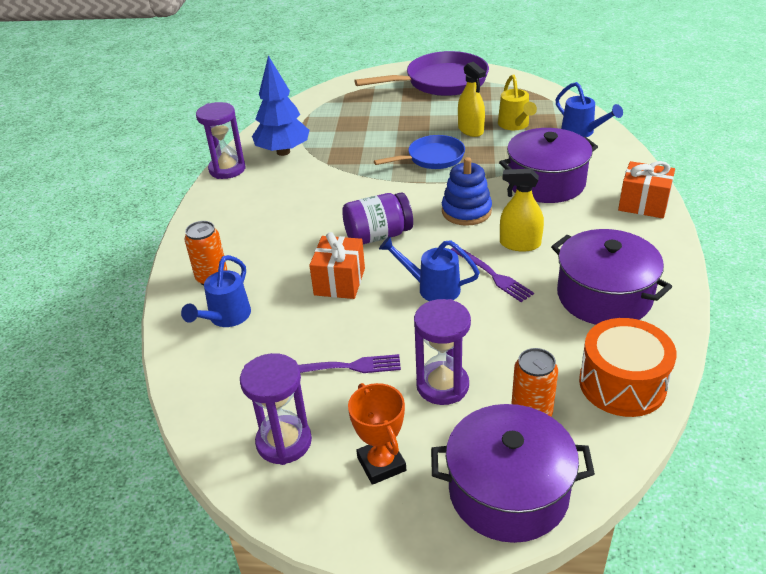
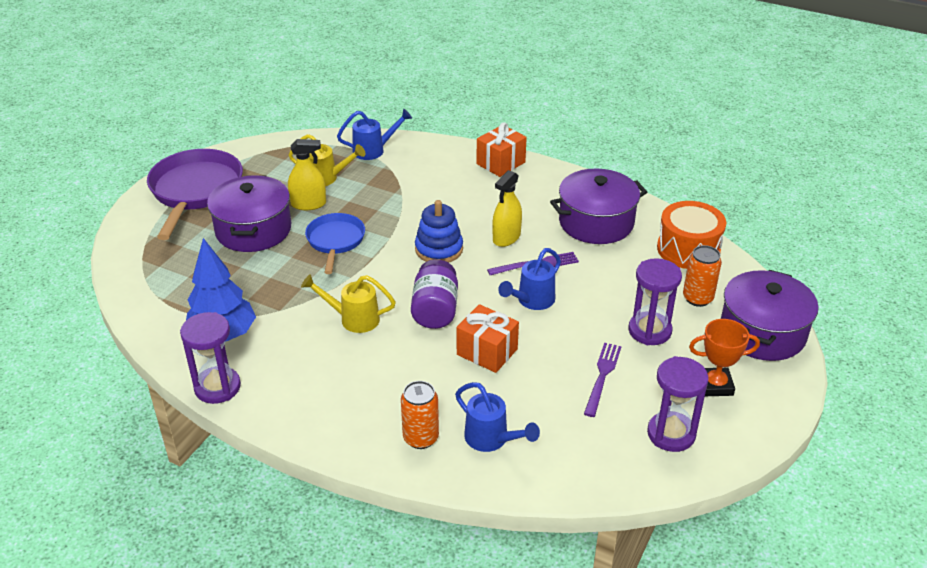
camera: 70 degrees left, 0 degrees up
purple pot [499,128,598,203] -> purple pot moved to [207,175,291,252]
none -> yellow watering can [301,274,396,333]

